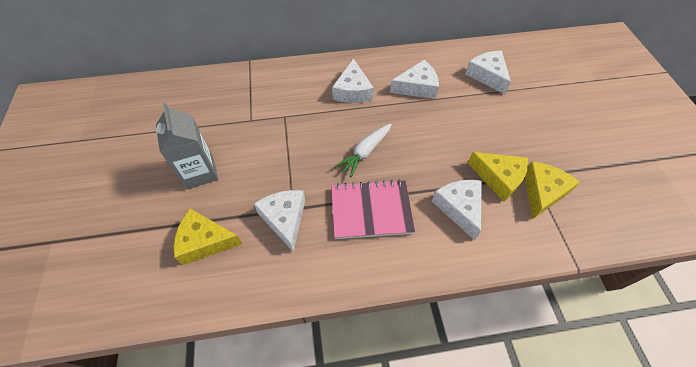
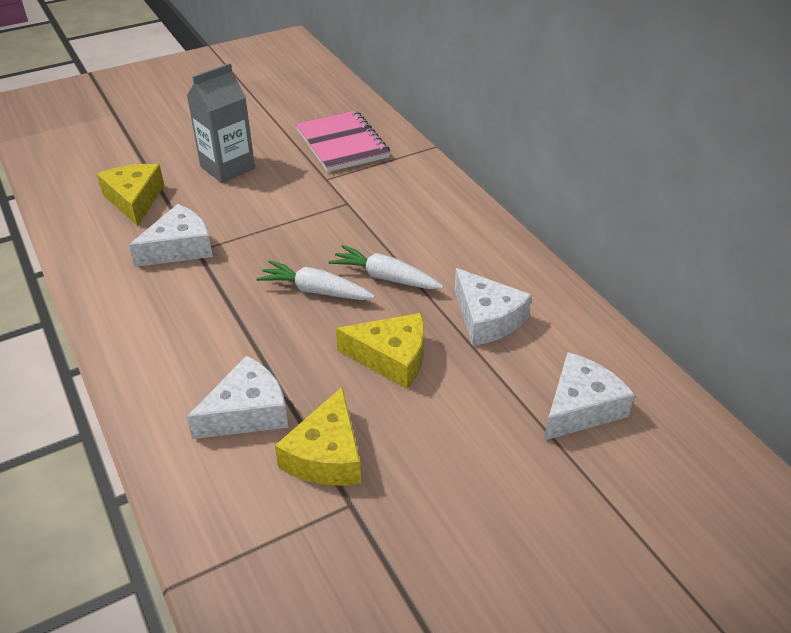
camera: 70 degrees right, 15 degrees down
pink notebook [331,180,415,239] -> pink notebook moved to [296,110,390,172]
white cheese [332,58,374,103] -> none
yellow cheese [525,161,580,219] -> yellow cheese moved to [336,313,424,389]
none -> white carrot [329,245,443,289]

